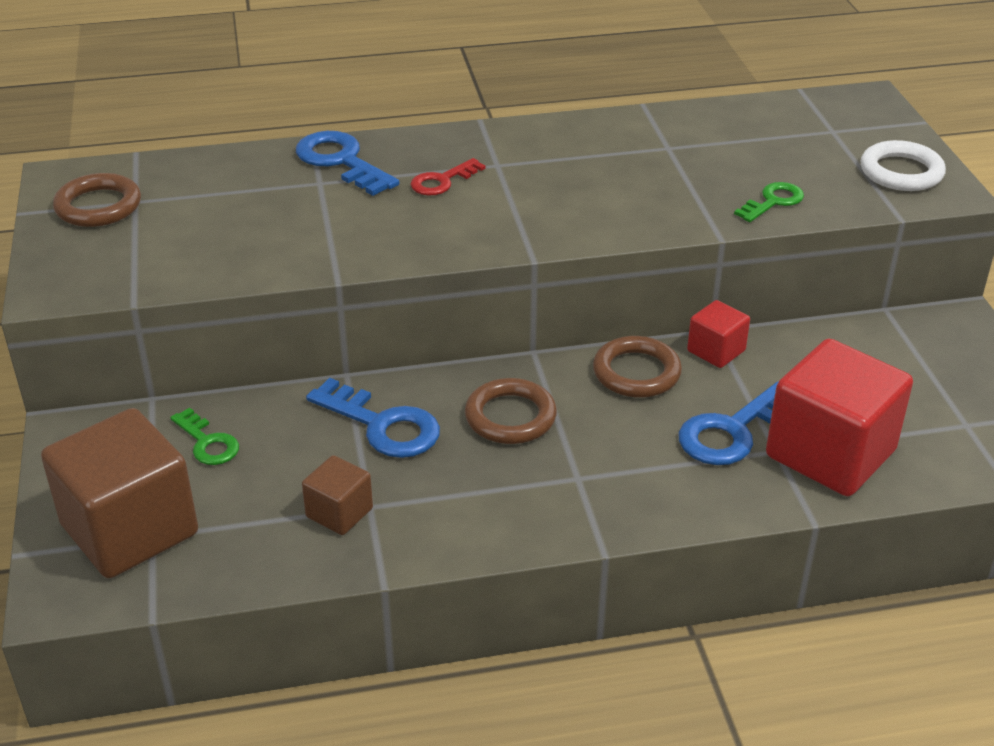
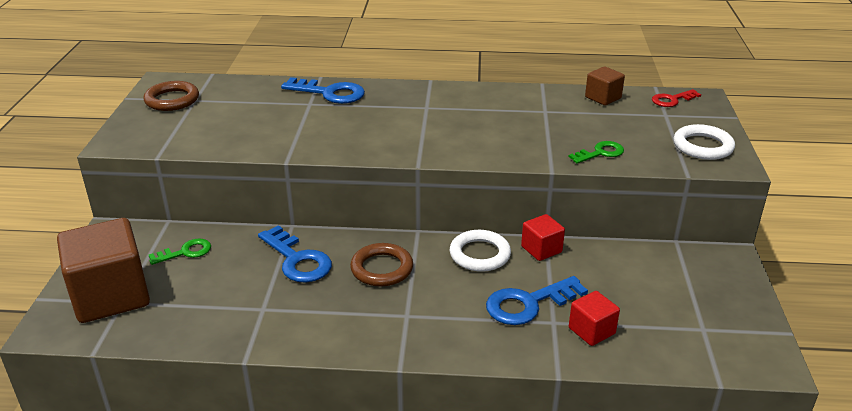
camera: 15 degrees right, 5 degrees down
green key [170,408,239,465] -> green key turned 90 degrees counterclockwise [149,238,211,265]
blue key [296,131,399,196] -> blue key turned 135 degrees clockwise [281,77,365,104]
brown cube [302,455,373,535] -> brown cube moved to [585,66,625,105]
red key [410,158,486,195] -> red key moved to [652,89,701,107]
brown ring [593,336,682,398] -> white ring [450,230,511,272]
red cube [766,339,913,496] -> red cube [569,291,620,346], size x0.48

